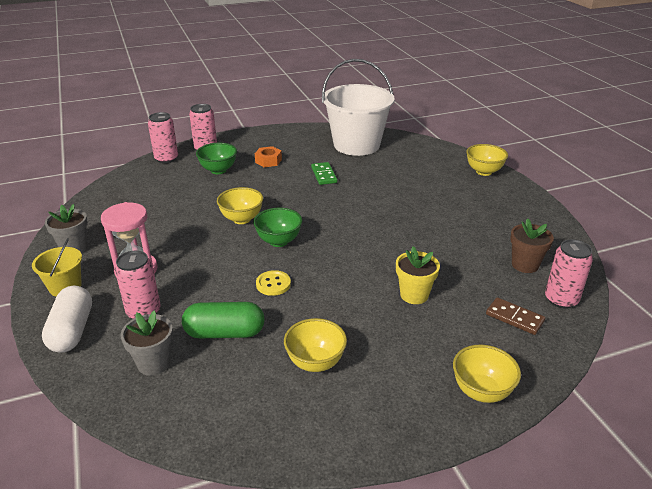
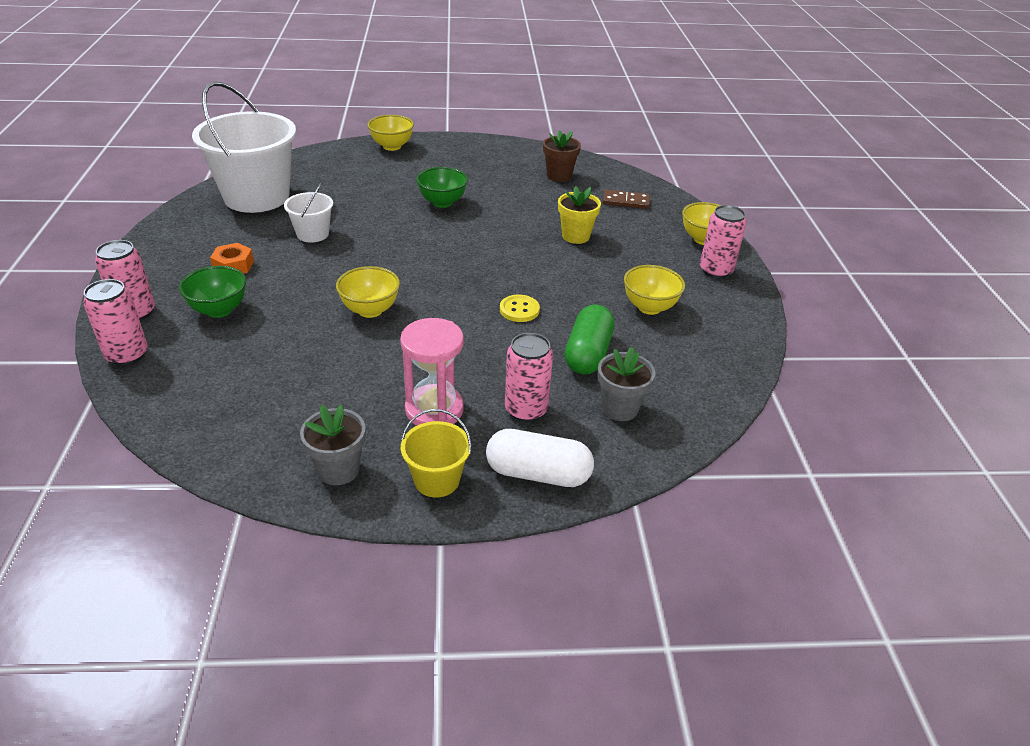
camera: 75 degrees left, 5 degrees up
green bowl [253,208,302,247] -> green bowl moved to [416,167,468,208]
green domino [311,162,337,185] -> white bucket [284,182,333,243]
brown domino [486,297,545,335] -> brown domino turned 45 degrees clockwise [603,190,650,209]
pink can [545,239,593,309] -> pink can moved to [700,205,746,278]

